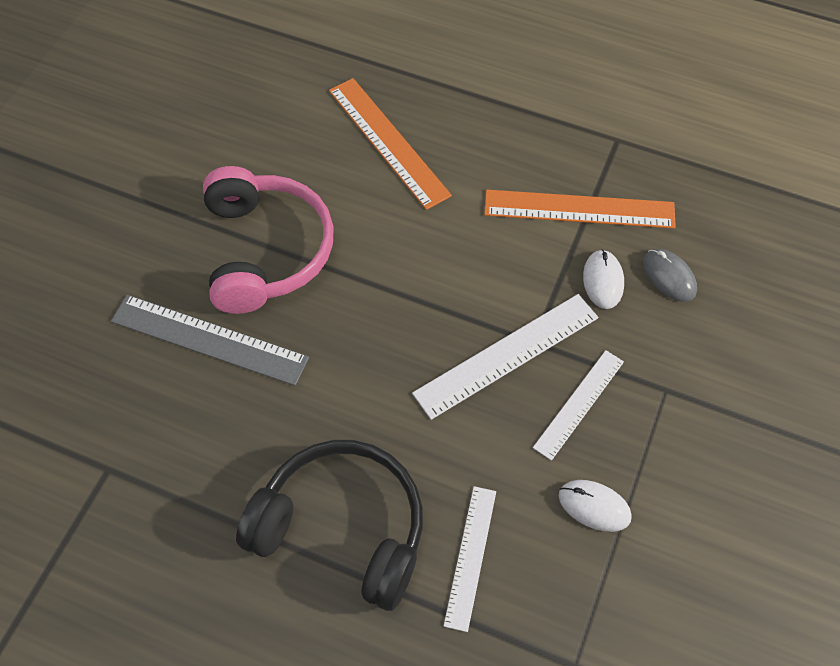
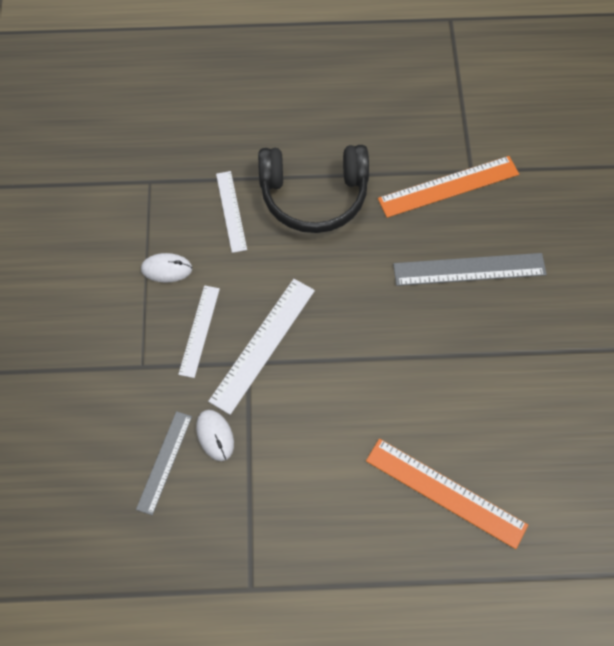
camera: 155 degrees right, 5 degrees up
pink headphones [203,166,334,314] -> none
orange ruler [484,190,676,228] -> orange ruler moved to [378,156,519,218]
grey mouse [643,249,697,302] -> grey ruler [136,411,192,515]

